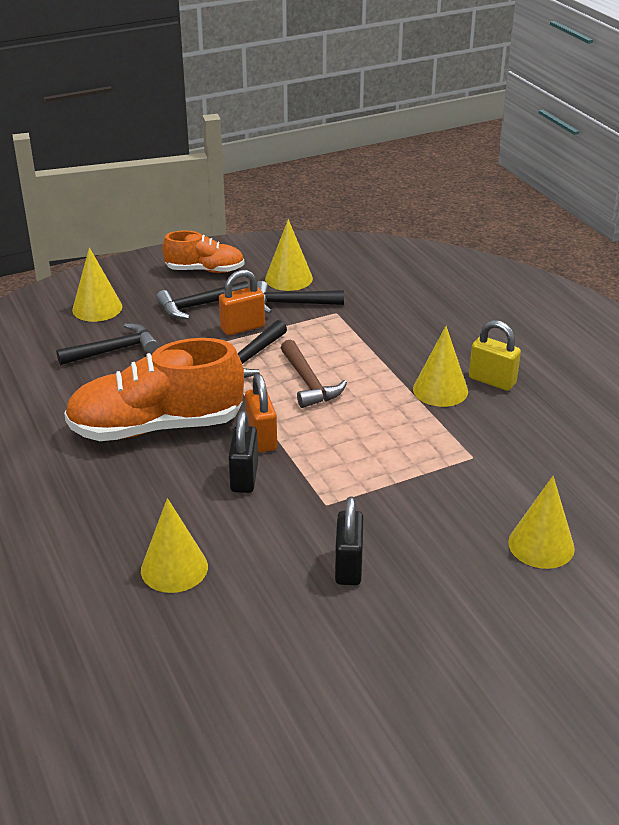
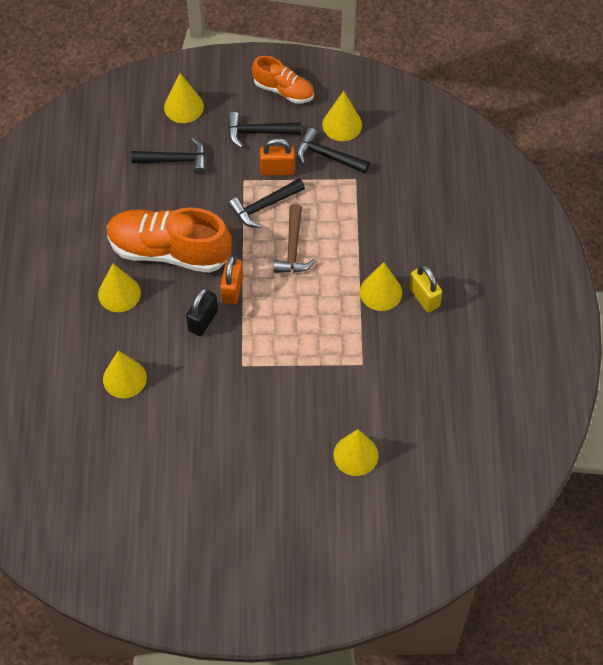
camera: 25 degrees right, 25 degrees up
black padlock [335,496,364,585] -> none
none -> yellow cone [98,264,141,312]

